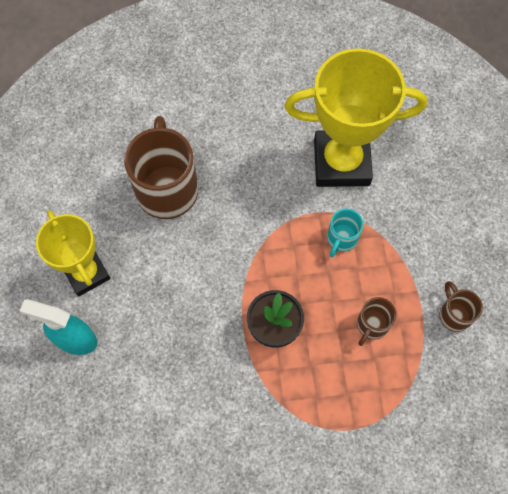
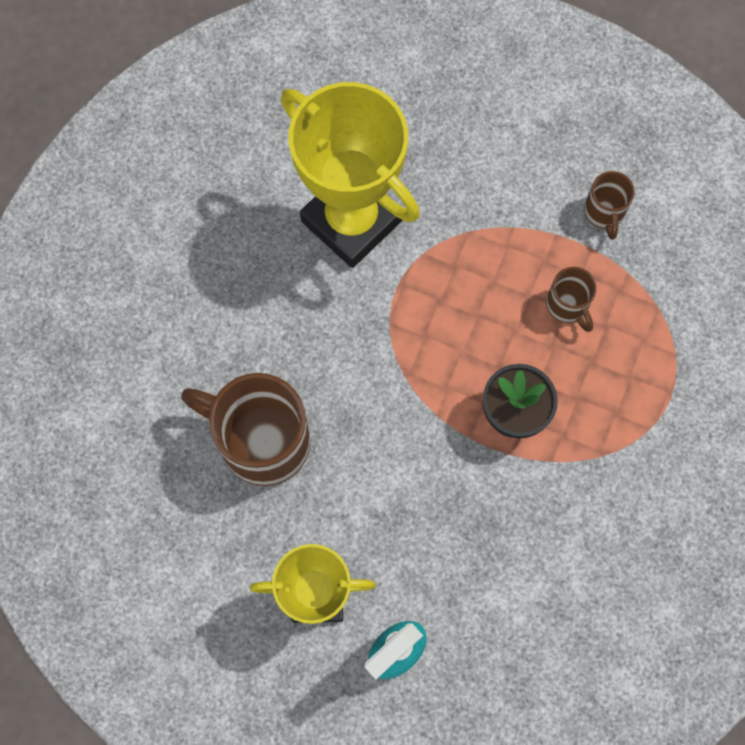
camera: 60 degrees left, 5 degrees up
yellow trophy [285,48,427,187] -> yellow trophy turned 75 degrees counterclockwise [281,82,420,268]
turquoise mug [327,209,364,257] -> none
brown mug [439,281,483,332] -> brown mug turned 105 degrees counterclockwise [584,171,635,240]

